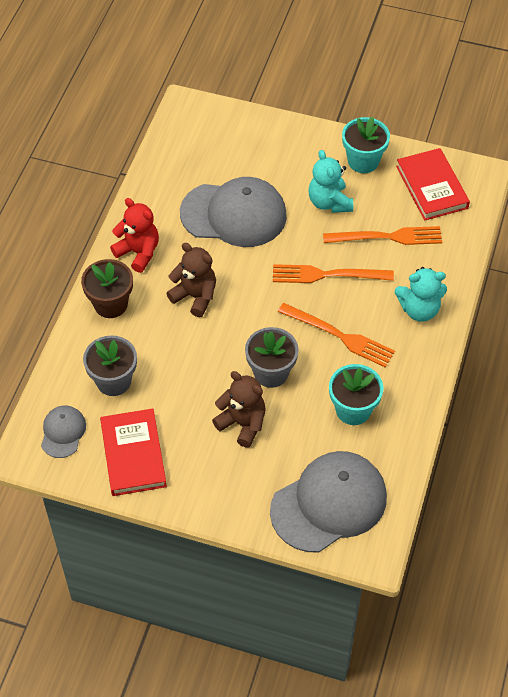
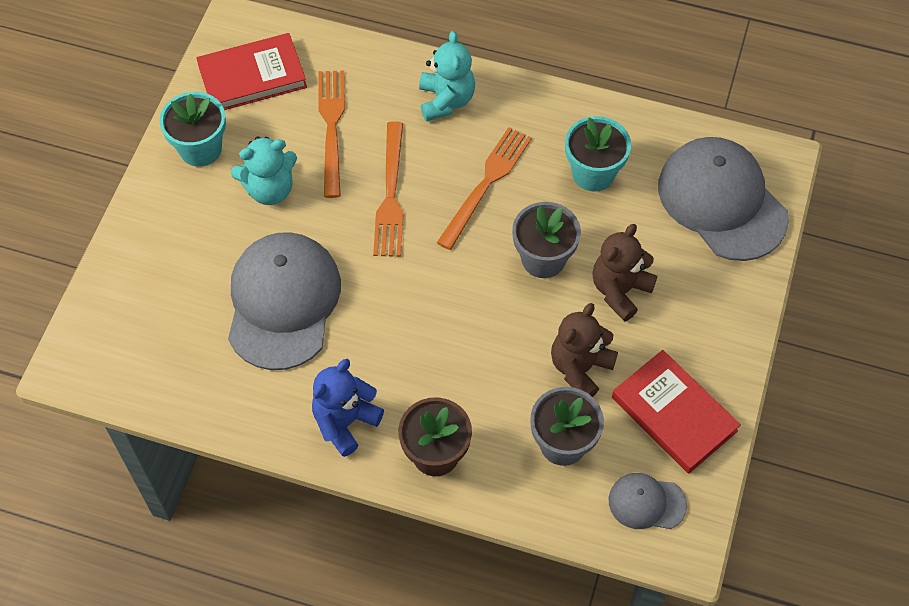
camera: 90 degrees left, 5 degrees up
red book [100,409,167,496] -> red book turned 60 degrees clockwise [612,350,741,474]
red teddy bear [110,198,159,273] -> blue teddy bear [312,359,384,457]
brown teddy bear [166,243,216,317] -> brown teddy bear moved to [551,303,618,397]

